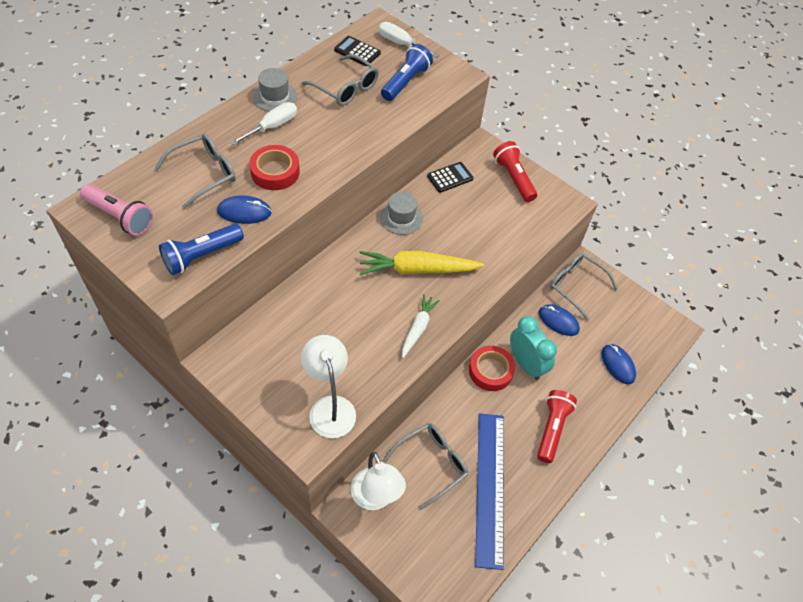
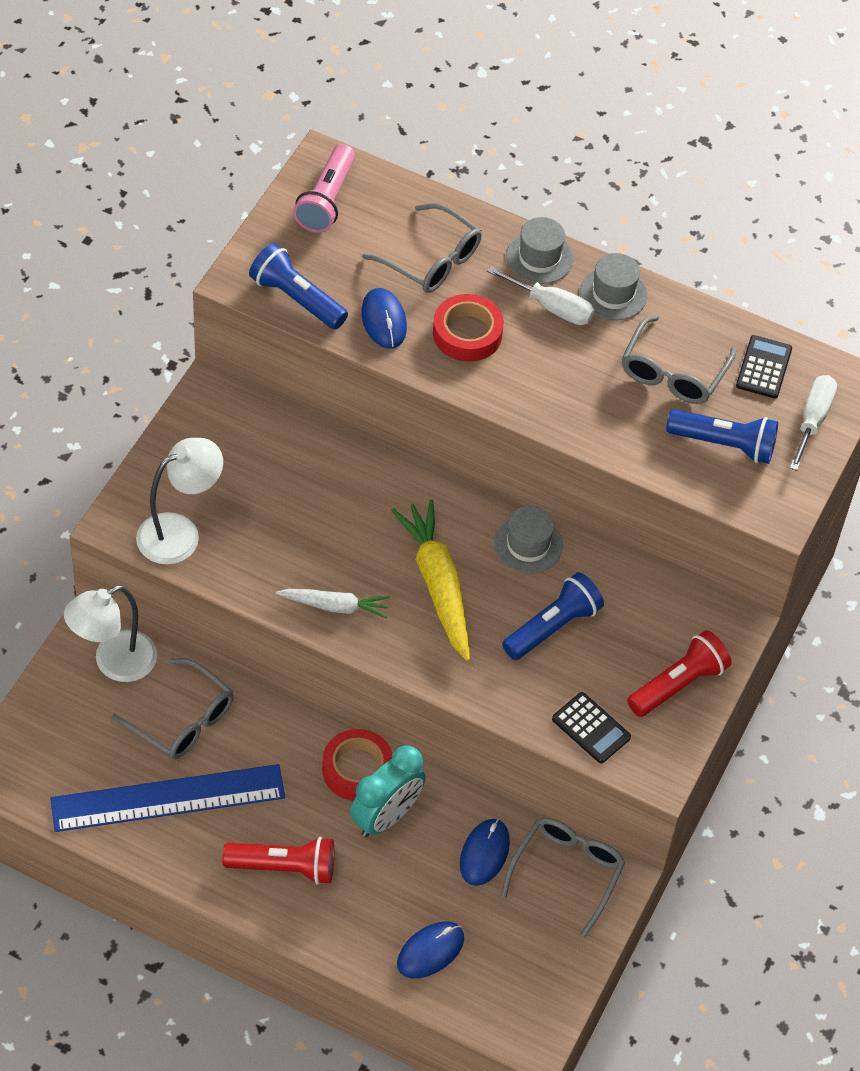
camera: 75 degrees right, 0 degrees up
black calculator [427,162,474,193] -> black calculator moved to [552,692,631,763]
none -> blue flashlight [502,572,604,660]
none -> grey hat [506,217,573,284]

